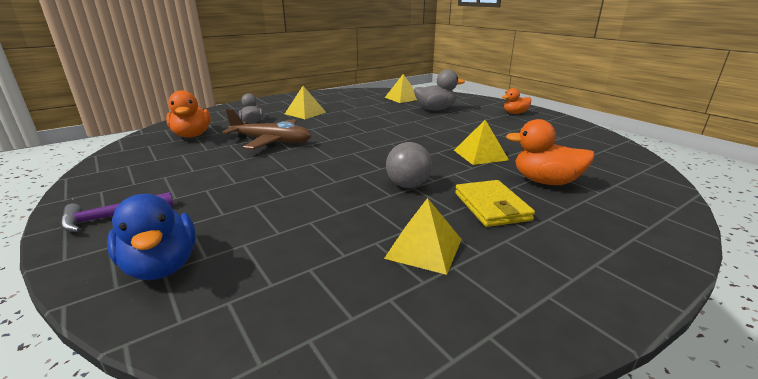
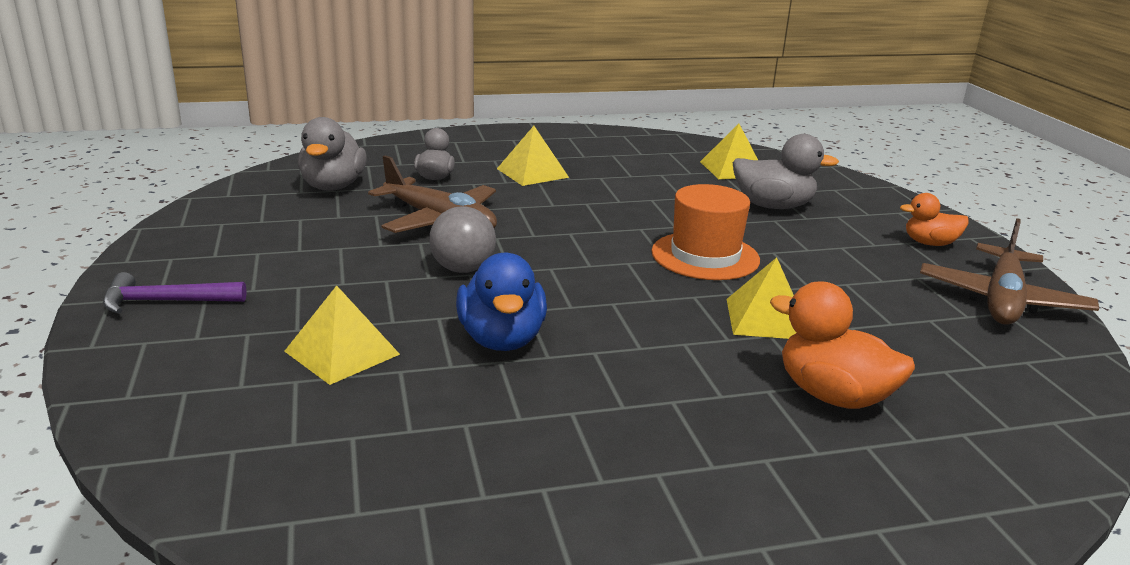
camera: 20 degrees right, 0 degrees up
blue duck [107,194,196,280] -> blue duck moved to [456,253,547,351]
orange duck [166,90,211,138] -> grey duck [298,117,367,191]
yellow pyramid [384,198,462,275] -> yellow pyramid moved to [284,285,400,385]
grey ball [386,142,432,188] -> grey ball moved to [429,206,496,273]
yellow wallet [455,180,535,227] -> none
none -> orange hat [651,184,760,280]
none -> brown plane [920,218,1099,325]

